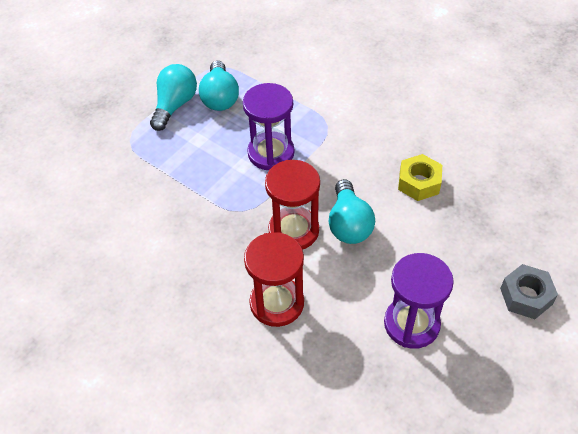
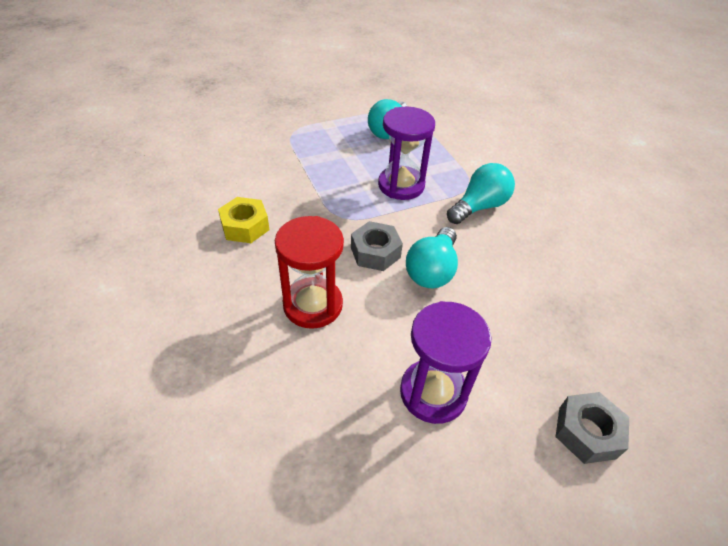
camera: 25 degrees right, 5 degrees down
turquoise light bulb [150,64,197,131] -> turquoise light bulb moved to [447,163,515,224]
red hourglass [265,160,320,250] -> grey nut [351,221,403,271]
yellow nut [398,154,442,201] -> yellow nut moved to [218,197,269,243]

